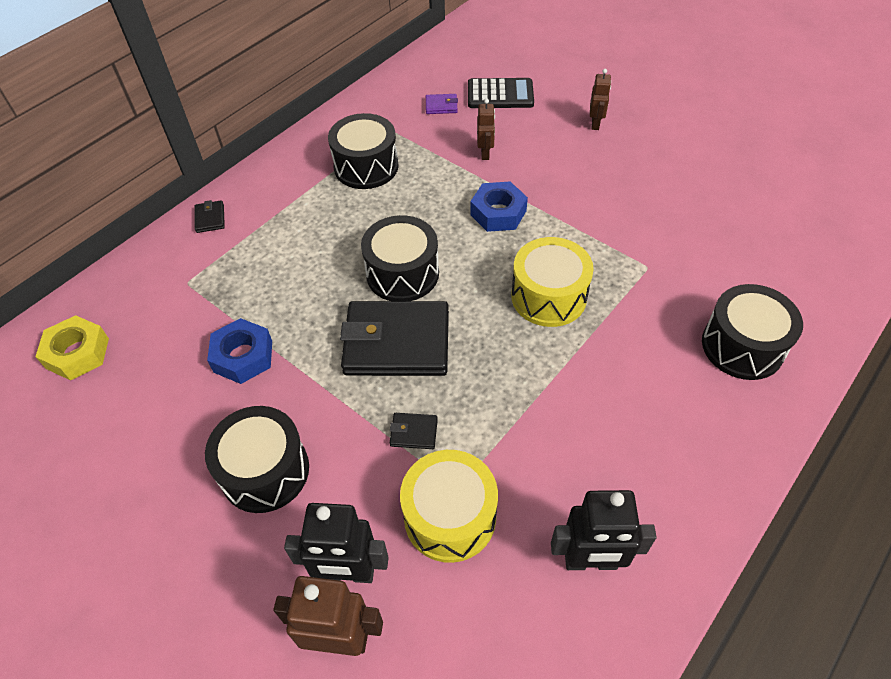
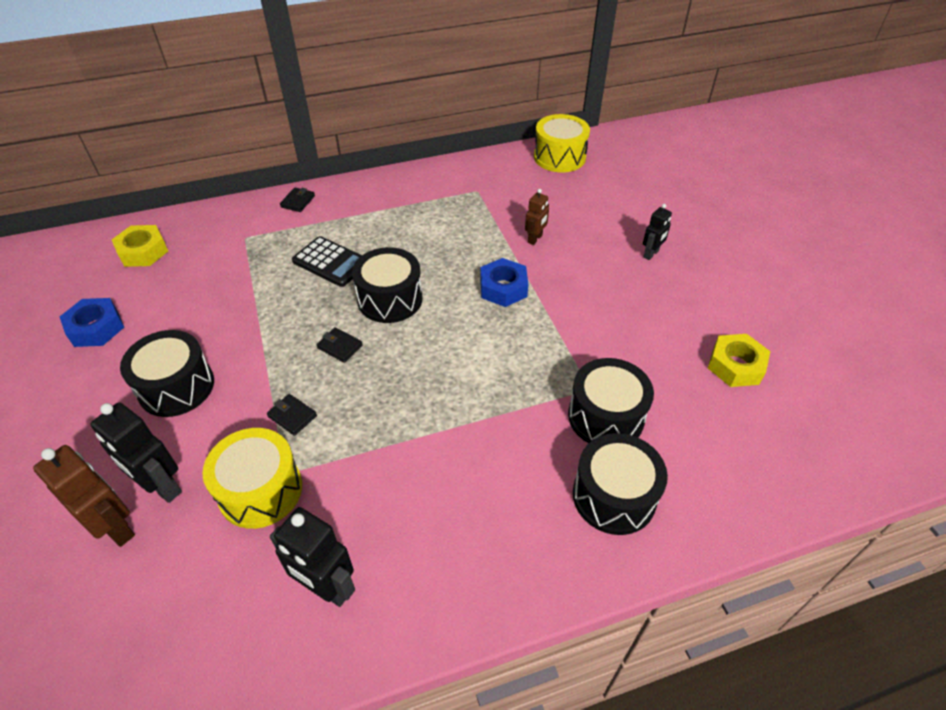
camera: 30 degrees right, 5 degrees down
blue nut [207,318,272,384] -> blue nut moved to [60,298,124,347]
black drum [328,113,399,189] -> black drum moved to [568,358,654,443]
black wallet [340,301,449,376] -> black wallet [317,327,363,363], size x0.40
purple wallet [426,94,458,114] -> none
black calculator [468,78,534,108] -> black calculator moved to [292,236,362,287]
yellow drum [511,237,594,327] -> yellow drum moved to [534,114,590,172]
brown robot [590,69,611,130] -> black robot [643,204,672,260]
none -> yellow nut [708,334,771,387]

